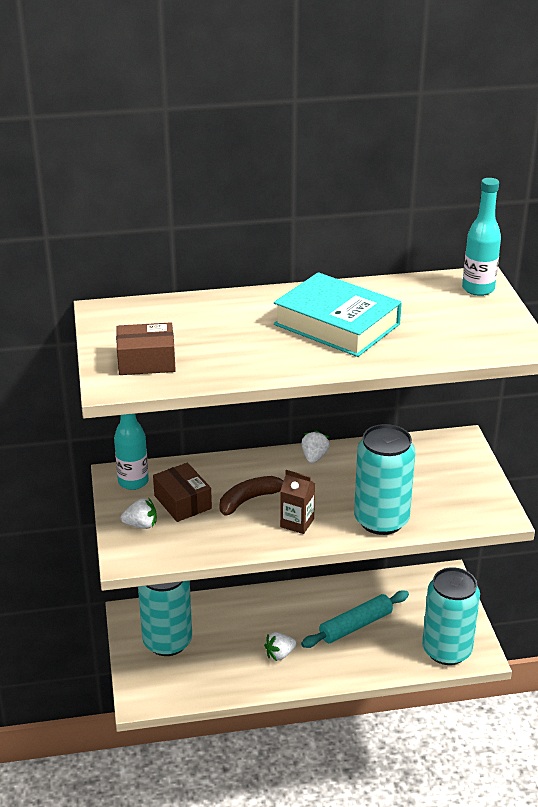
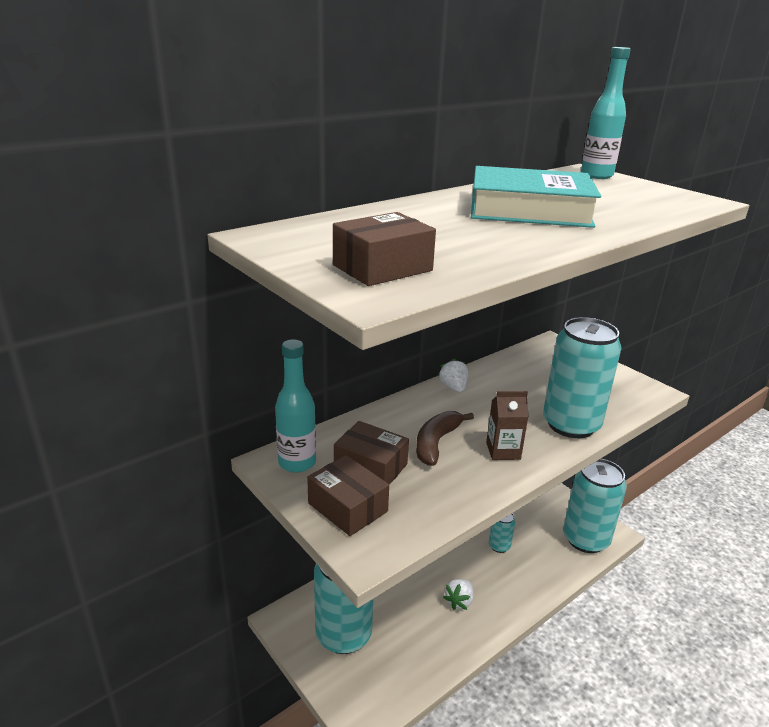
camera: 30 degrees left, 5 degrees down
white strawberry [121,497,157,529] -> brown box [307,455,389,536]
turquoise rolling pin [301,590,409,648] -> turquoise can [489,513,515,553]

